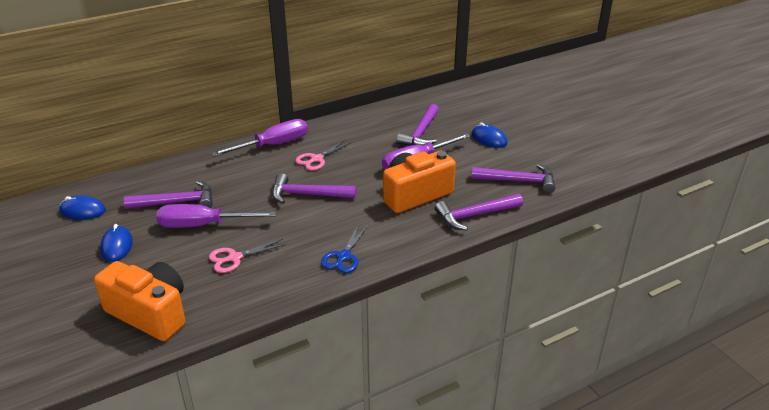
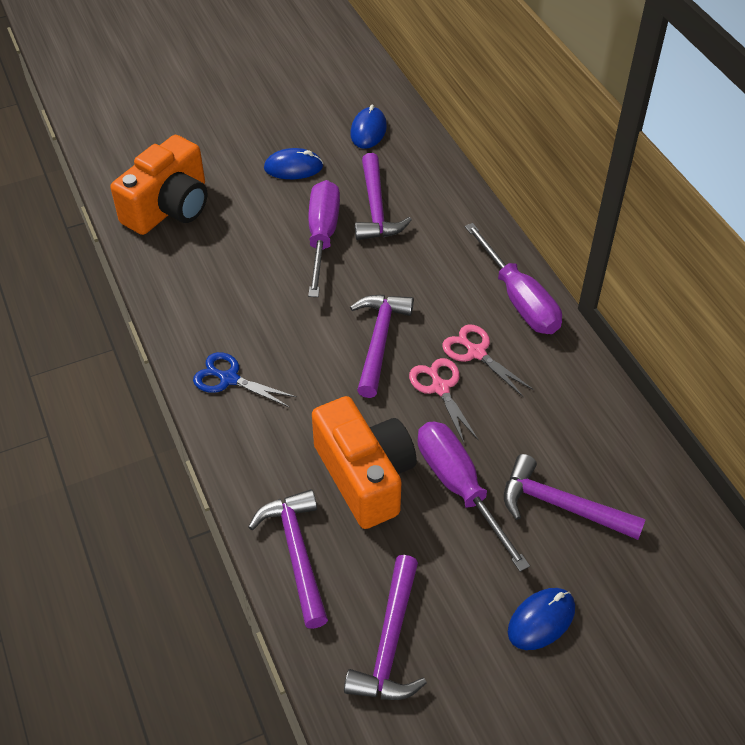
camera: 95 degrees right, 15 degrees up
pink scissors [209,239,286,273] -> pink scissors moved to [409,358,478,443]

